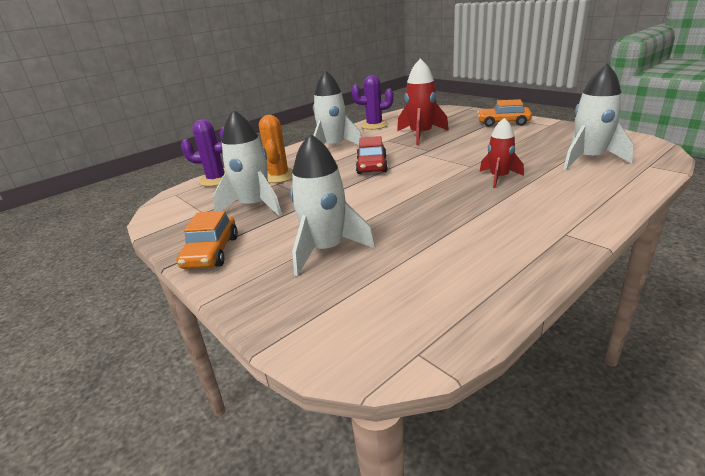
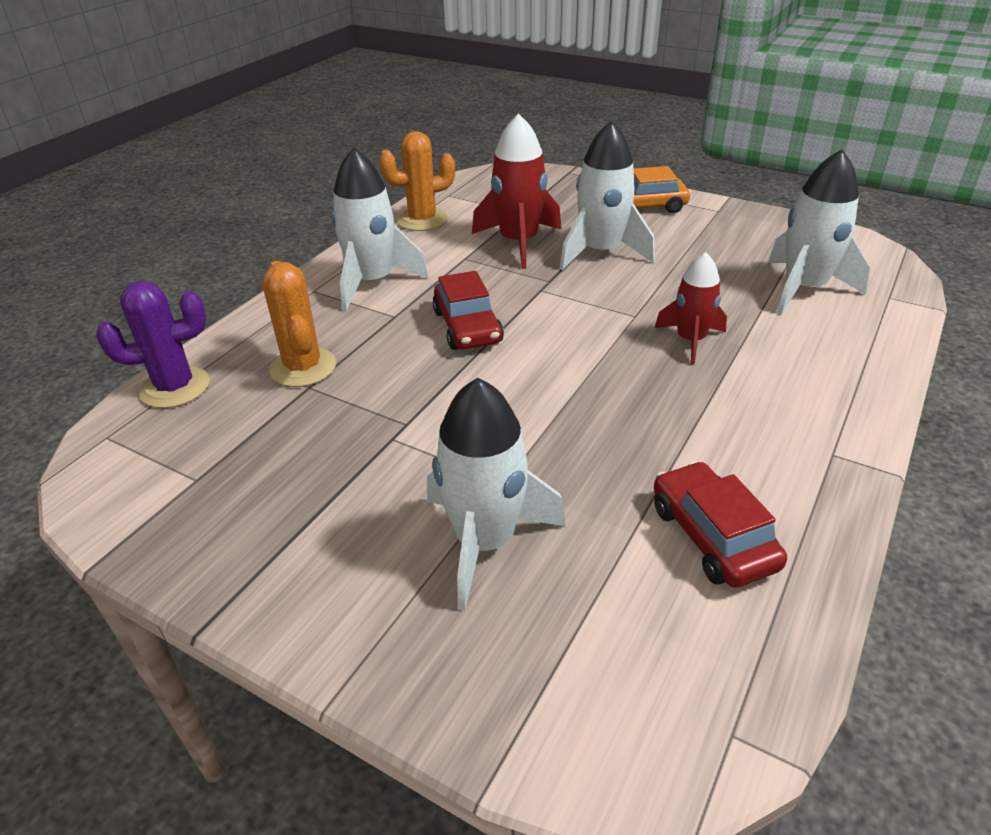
camera: 20 degrees left, 10 degrees up
orange car [177,211,238,269] -> none
white rocket [213,109,282,217] -> white rocket moved to [560,121,655,271]
purple cactus [351,75,393,130] -> orange cactus [379,131,455,231]
none -> red car [654,461,787,588]

